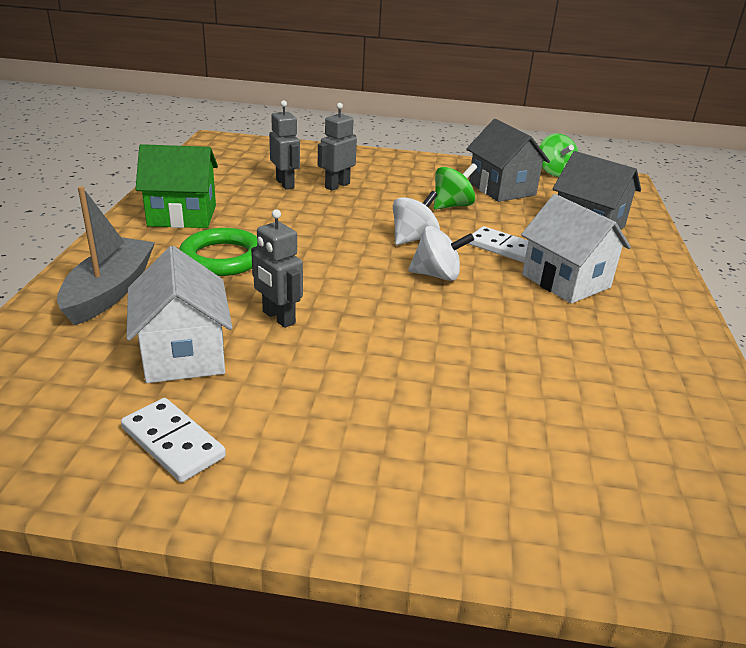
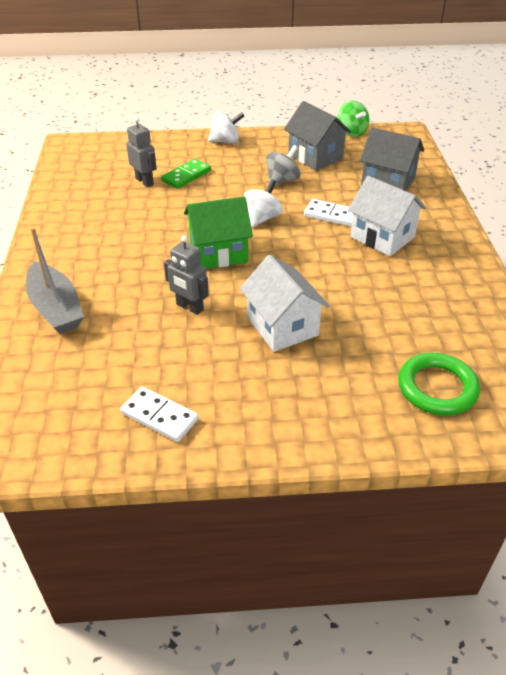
camera: 10 degrees left, 10 degrees up
grey boat [57,186,155,326] -> grey boat turned 150 degrees clockwise [26,227,84,334]
white house [126,246,232,383] -> white house moved to [240,255,330,352]
green house [135,144,218,228] -> green house moved to [184,196,253,269]
green ring [179,228,257,276] -> green ring moved to [398,353,480,416]
grey robot [318,103,357,191] -> green domino [161,159,211,189]
white spinning top [408,226,474,281] -> white spinning top moved to [208,111,244,143]
green spinning top [434,163,477,210] -> grey spinning top [266,145,301,186]

